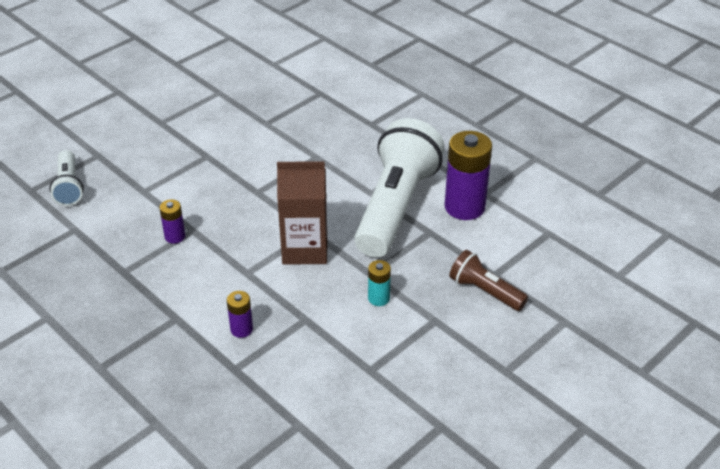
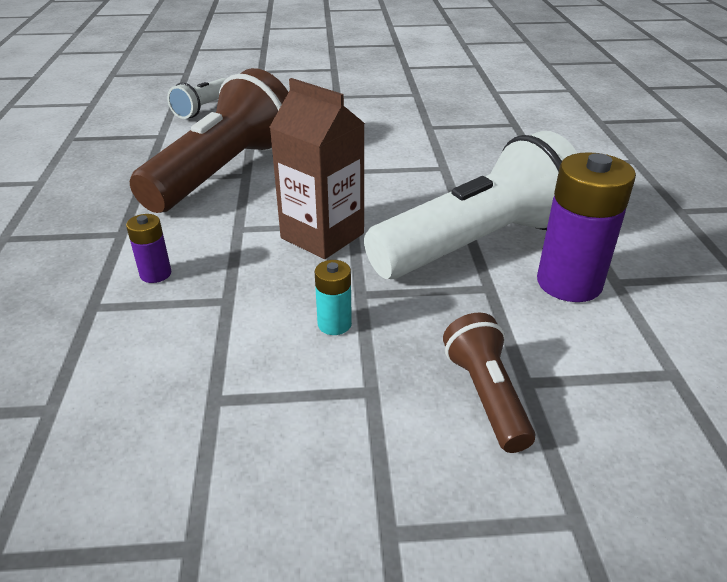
camera: 40 degrees right, 5 degrees down
purple battery [159,199,185,244] -> brown flashlight [130,68,289,213]

